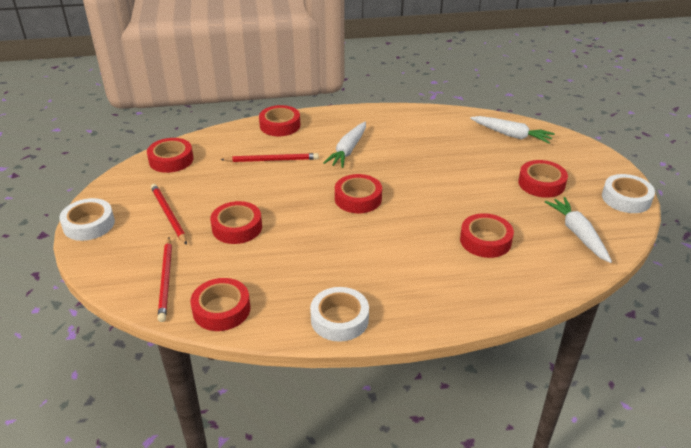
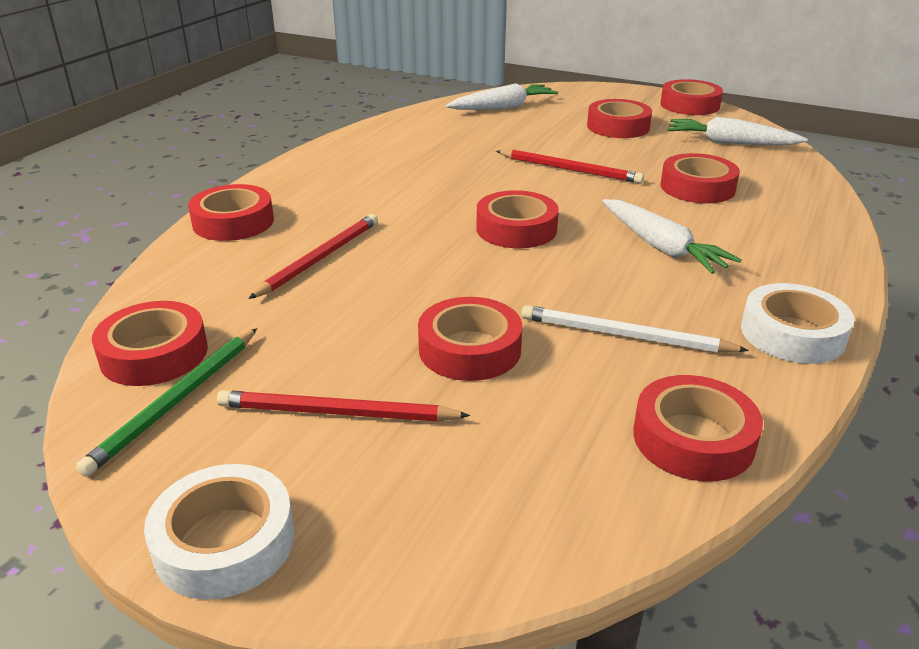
camera: 55 degrees left, 5 degrees down
red pencil [158,237,172,322] -> red pencil moved to [496,150,644,183]
white carrot [323,122,366,168] -> white carrot moved to [603,199,742,274]
white tape [602,174,655,213] -> red tape [660,79,723,115]
none -> green pencil [76,328,257,477]
none -> white pencil [521,305,749,353]

